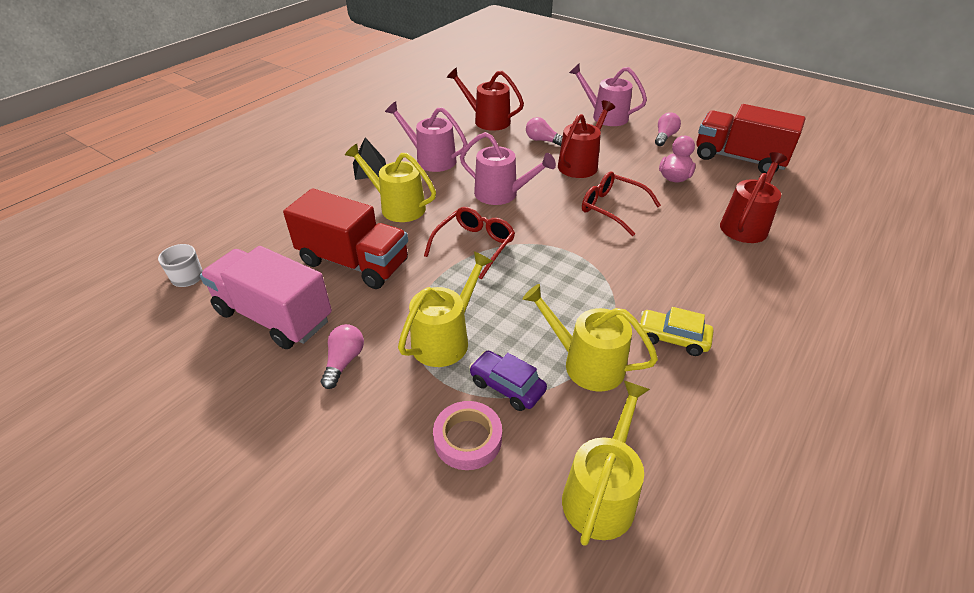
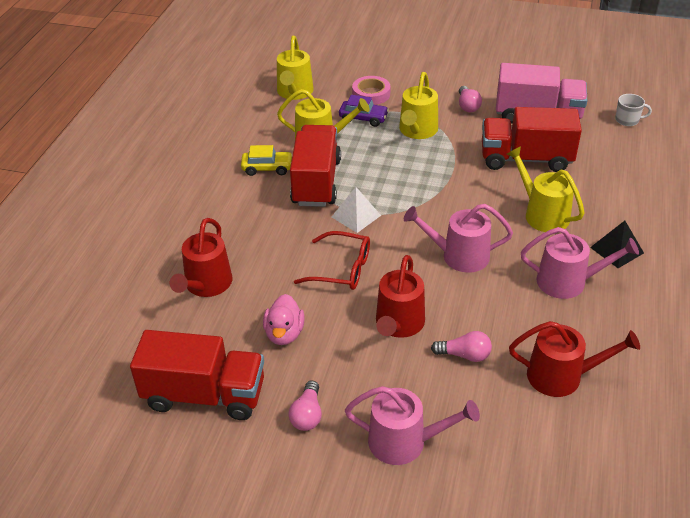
camera: 160 degrees right, 0 degrees up
yellow watering can [345,144,436,222] -> yellow watering can turned 135 degrees counterclockwise [507,146,584,232]
red glasses [424,207,515,280] -> none
none -> red truck [290,125,341,207]
none -> white pyramid [332,187,381,233]

